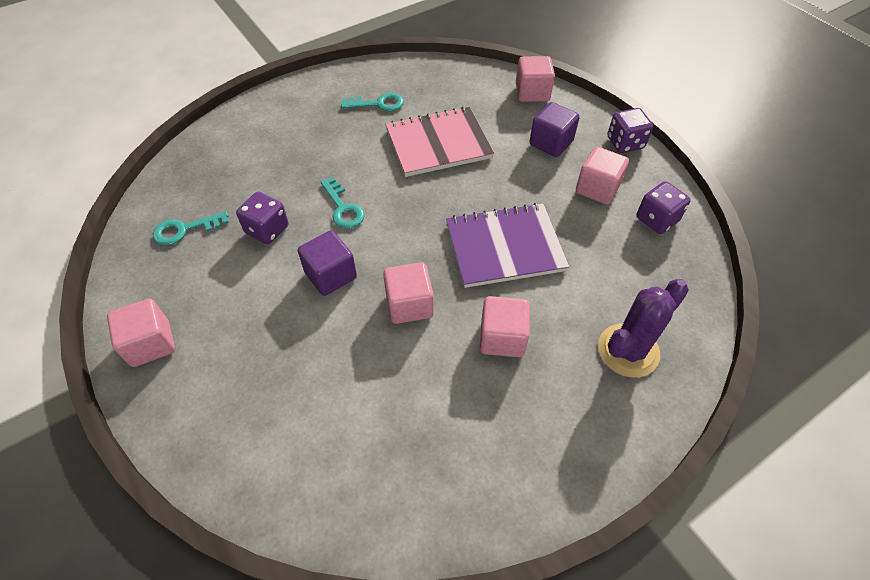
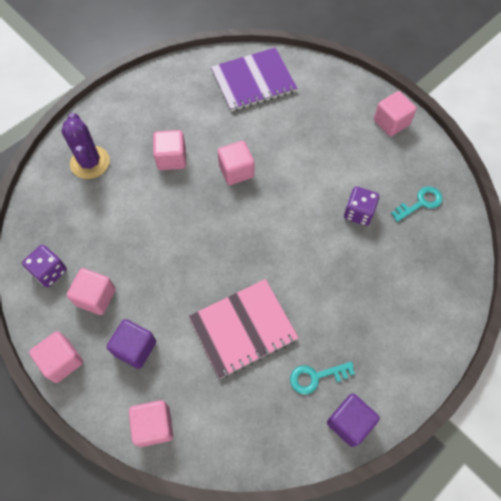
camera: 170 degrees right, 10 degrees up
purple cube [298,230,357,296] -> purple cube moved to [327,394,380,447]
turquoise key [321,177,365,229] -> none
purple notebook [446,203,569,288] -> purple notebook moved to [211,47,297,112]
purple cactus [598,279,689,378] -> purple cactus turned 60 degrees counterclockwise [61,113,110,179]
purple dice [607,108,653,153] -> pink cube [29,331,83,383]

